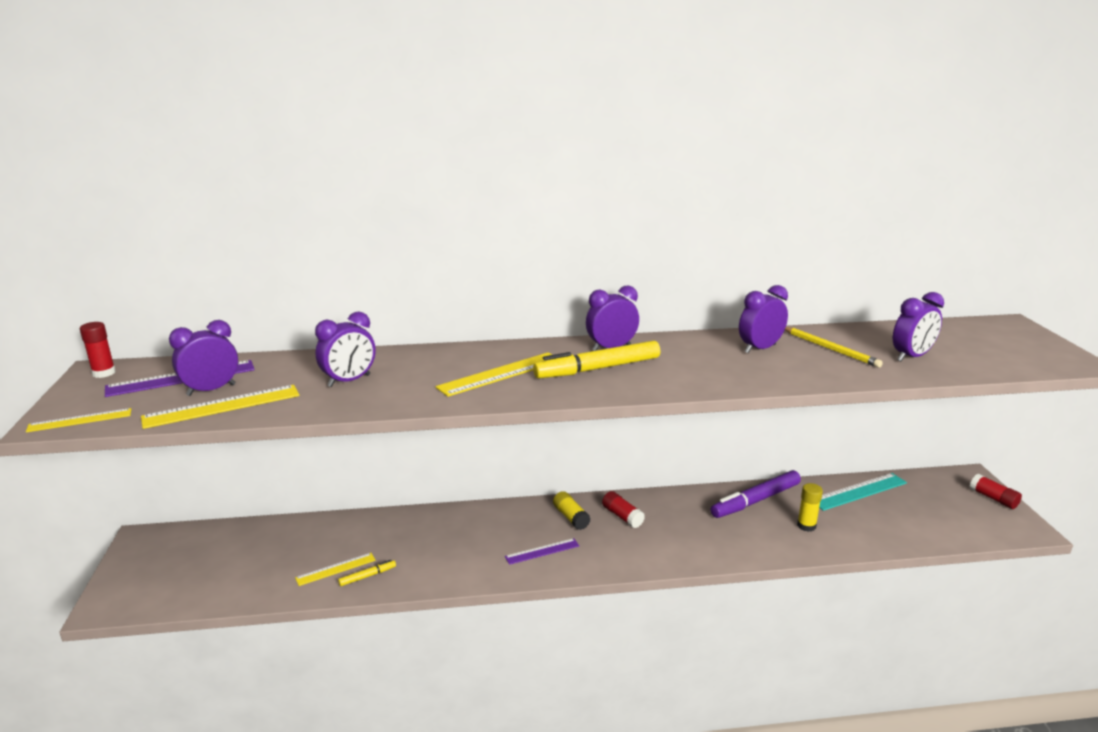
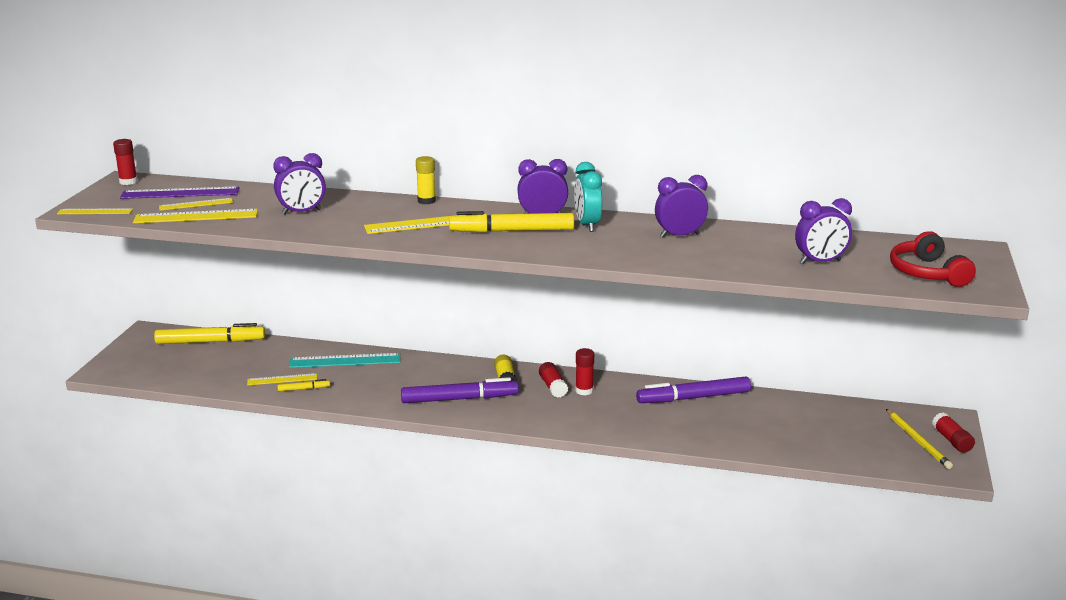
camera: 20 degrees right, 0 degrees up
purple clock [169,320,238,396] -> yellow ruler [159,198,233,211]
purple ruler [505,538,579,565] -> purple marker [401,377,519,403]
yellow pencil [785,327,883,368] -> yellow pencil moved to [886,409,953,469]
yellow glue stick [797,483,823,532] -> yellow glue stick moved to [416,156,436,205]
turquoise ruler [819,473,907,511] -> turquoise ruler moved to [289,353,400,368]
none -> yellow marker [154,323,265,344]
none -> turquoise clock [574,162,602,232]
none -> red glue stick [576,348,594,395]
none -> red headphones [890,231,976,287]

